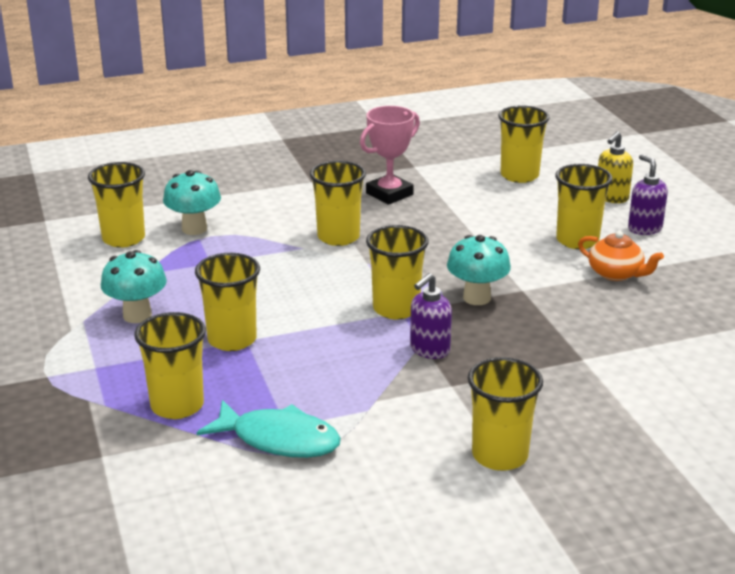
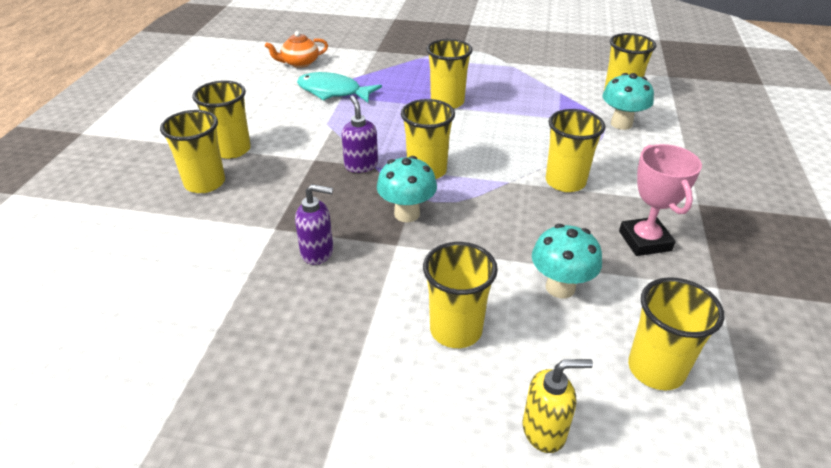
camera: 120 degrees right, 10 degrees up
turquoise mushroom [101,250,167,323] -> turquoise mushroom moved to [532,224,602,298]
yellow cup [134,312,206,419] -> yellow cup moved to [160,110,225,193]
turquoise fish [197,400,341,458] -> turquoise fish turned 60 degrees clockwise [297,72,382,103]
orange teapot [578,231,664,281] -> orange teapot moved to [265,31,328,68]
yellow soap dispenser [598,131,633,203] -> yellow soap dispenser turned 105 degrees clockwise [523,359,593,453]
purple soap dispenser [628,154,668,235] -> purple soap dispenser moved to [295,184,333,265]

